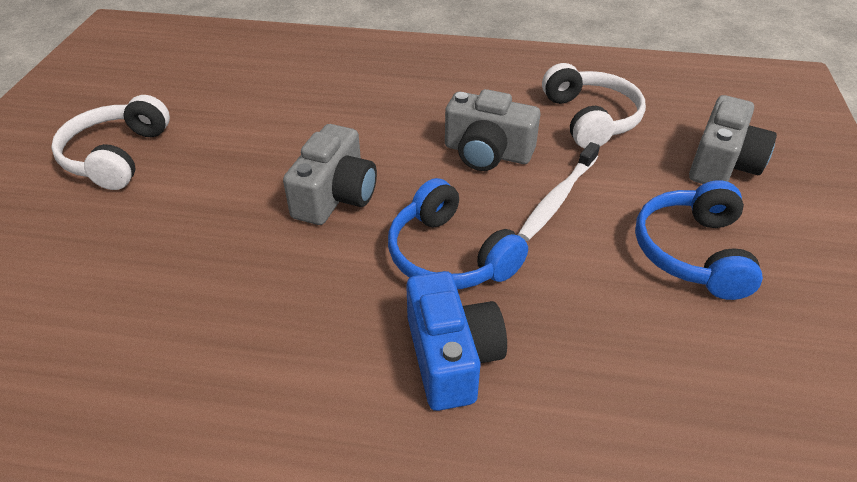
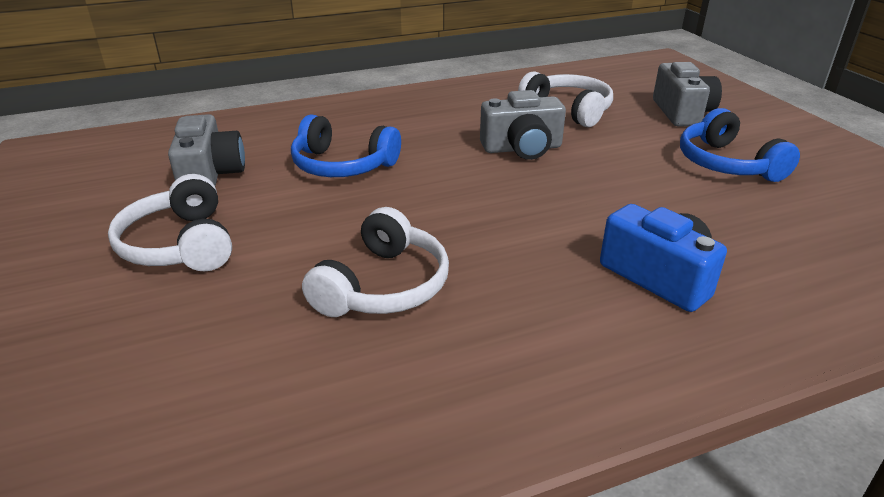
camera: 30 degrees left, 10 degrees down
grey camera [283,124,377,225] -> grey camera moved to [168,114,245,186]
blue headphones [388,178,528,289] -> blue headphones moved to [291,115,401,177]
white toothbrush [518,142,600,241] -> none
none -> white headphones [302,207,449,317]

